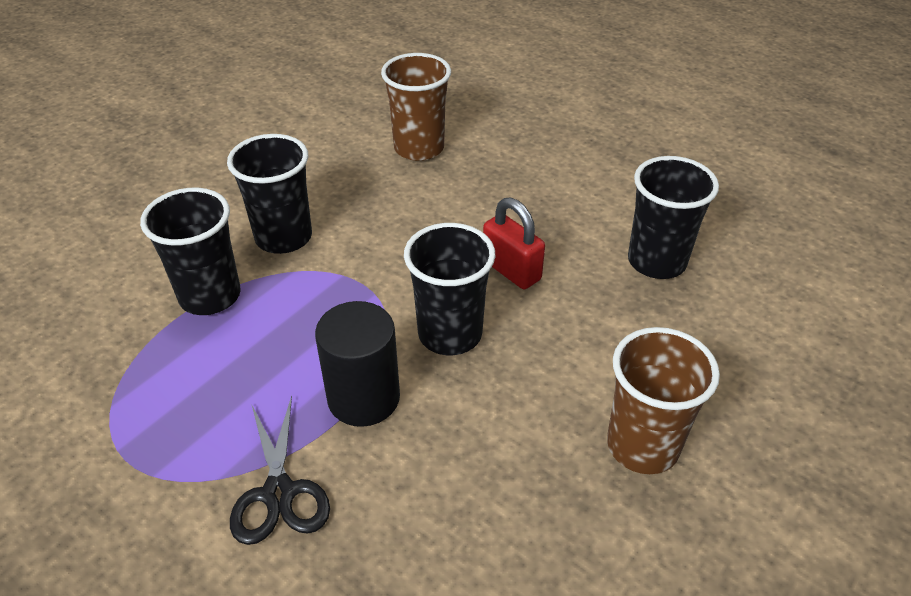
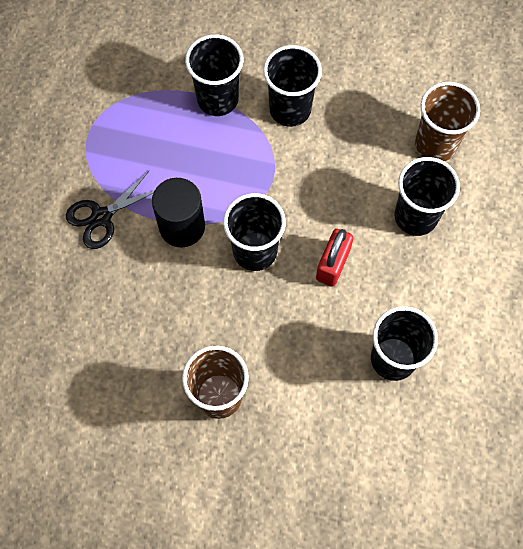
camera: 65 degrees right, 25 degrees up
none -> black cup [394,157,460,236]

